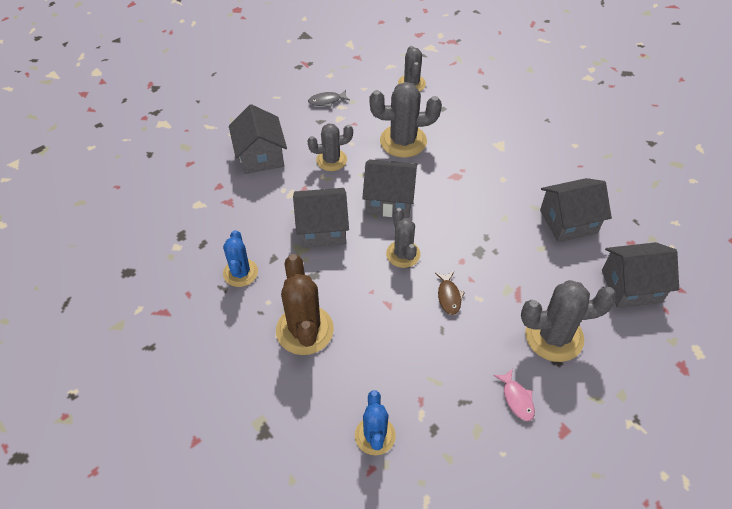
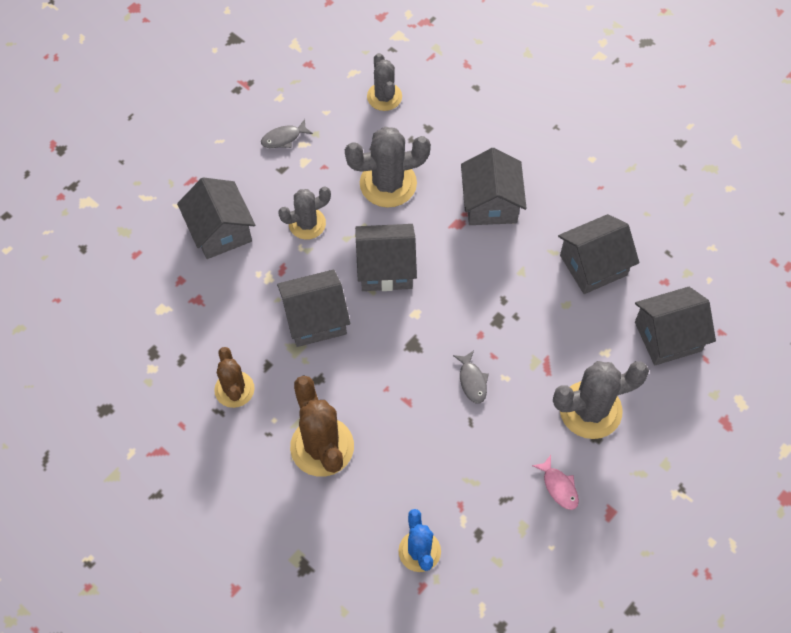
camera: 10 degrees left, 10 degrees up
blue cactus [223,230,258,287] -> brown cactus [214,347,255,408]
grey cactus [386,208,421,268] -> none
brown fish [435,272,465,315] -> grey fish [453,351,489,403]
none -> grey house [461,148,527,225]

